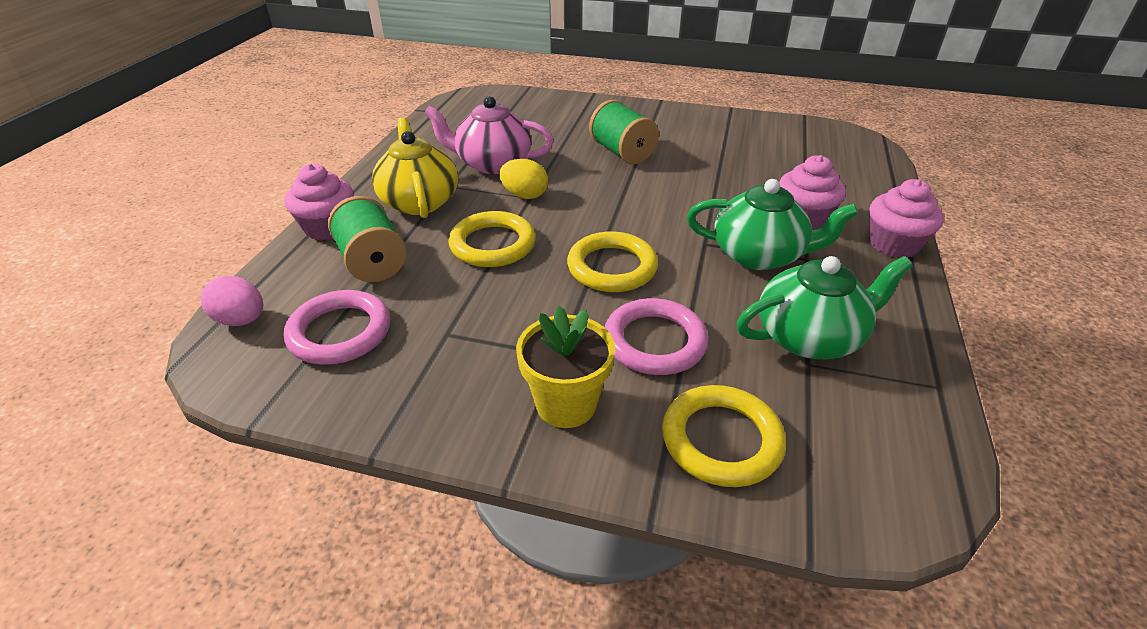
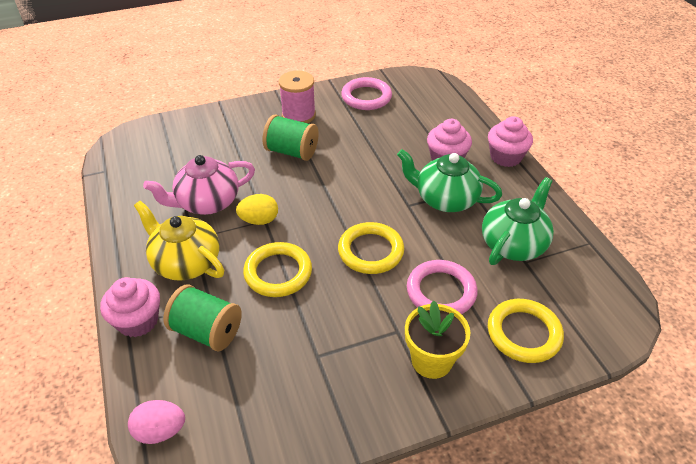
camera: 35 degrees left, 5 degrees up
pink ring [284,290,390,365] -> pink ring moved to [341,77,392,110]
green teapot [687,179,858,270] -> green teapot turned 135 degrees counterclockwise [397,149,502,212]
none -> pink spool [279,71,316,123]

